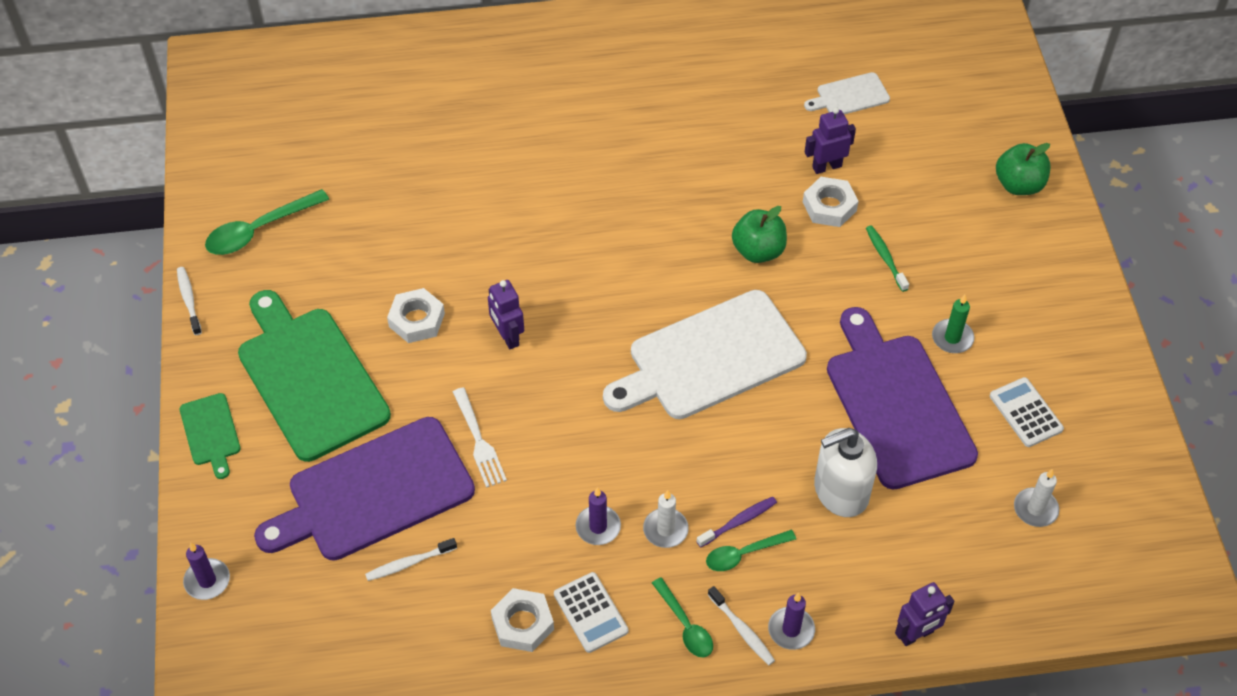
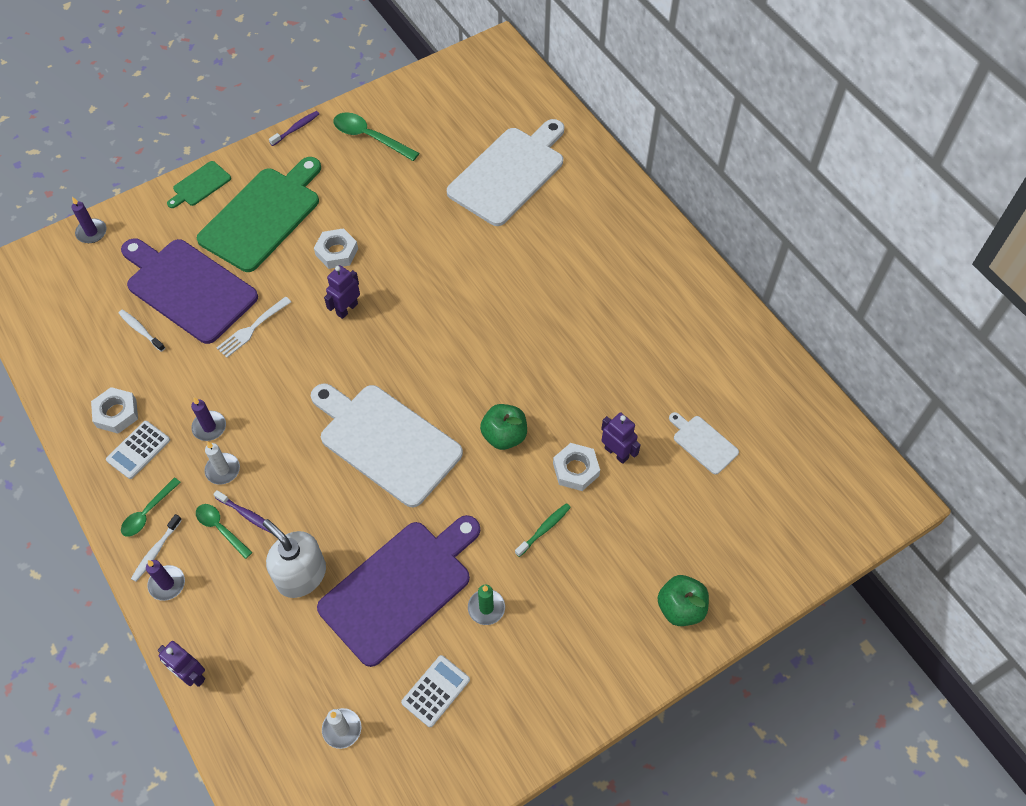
camera: 65 degrees right, 5 degrees up
white toothbrush [177,267,202,335] -> purple toothbrush [269,111,319,146]
none -> white cutting board [447,119,564,226]

